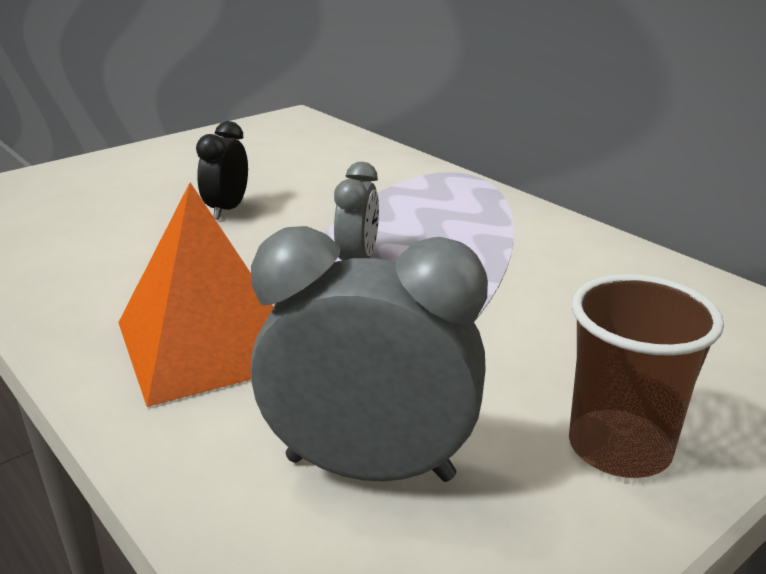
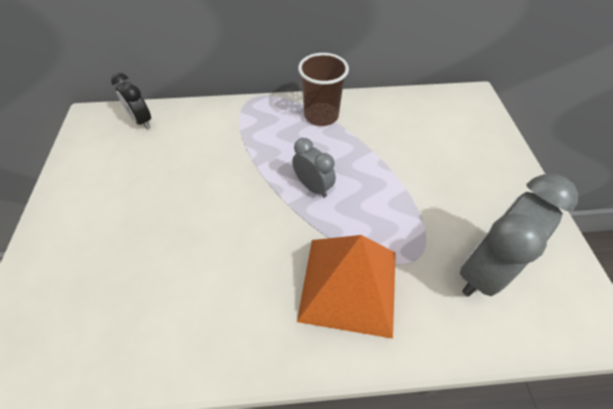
camera: 55 degrees left, 25 degrees up
black clock [196,121,248,219] -> black clock moved to [111,73,151,129]
brown cup [569,274,724,478] -> brown cup moved to [298,53,349,126]

